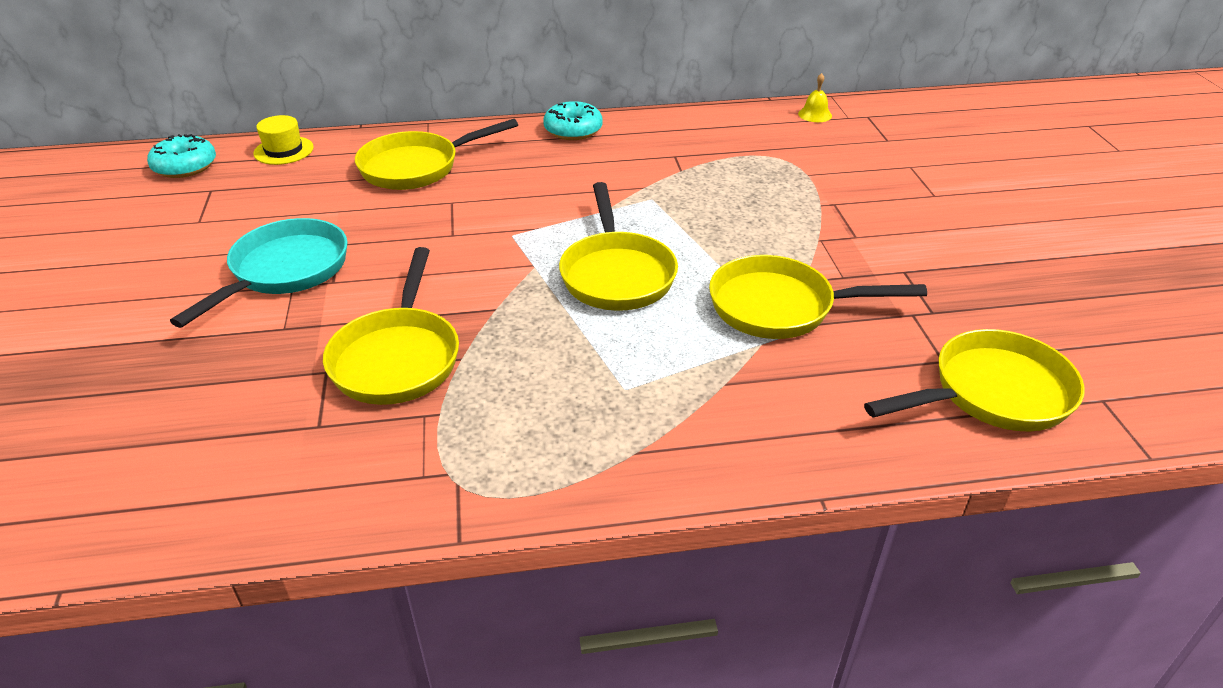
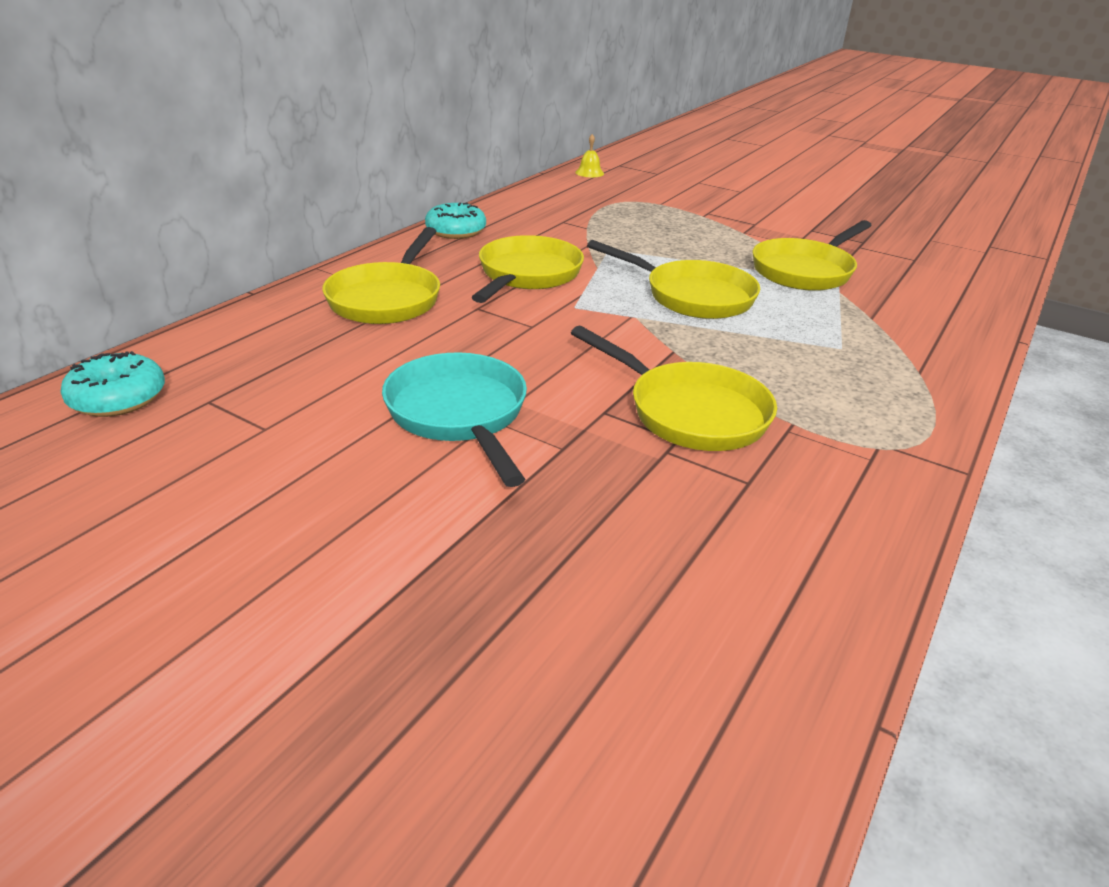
camera: 50 degrees left, 5 degrees down
yellow hat [253,115,314,165] -> none
yellow pan [864,329,1085,432] -> yellow pan moved to [472,235,584,303]

